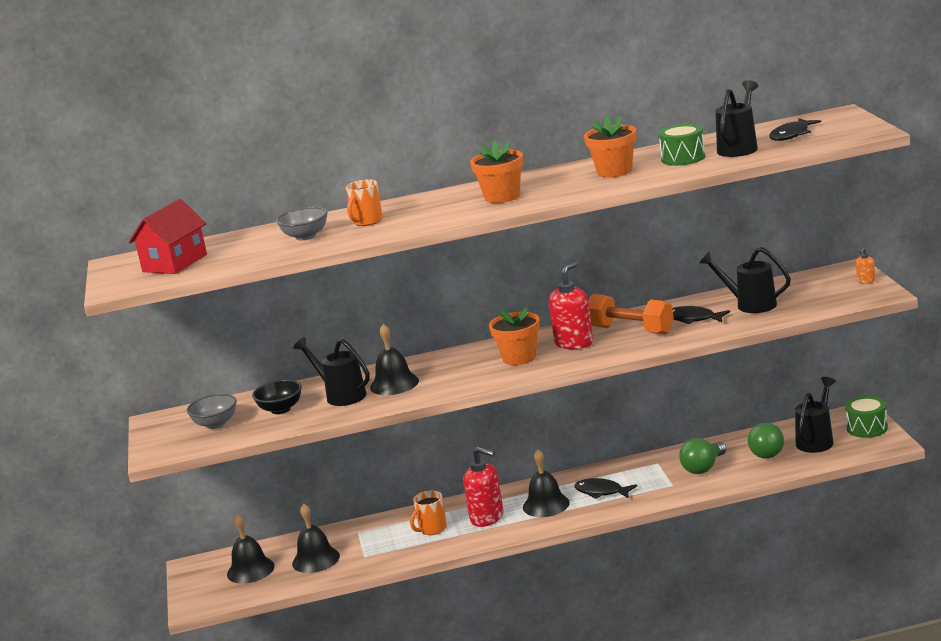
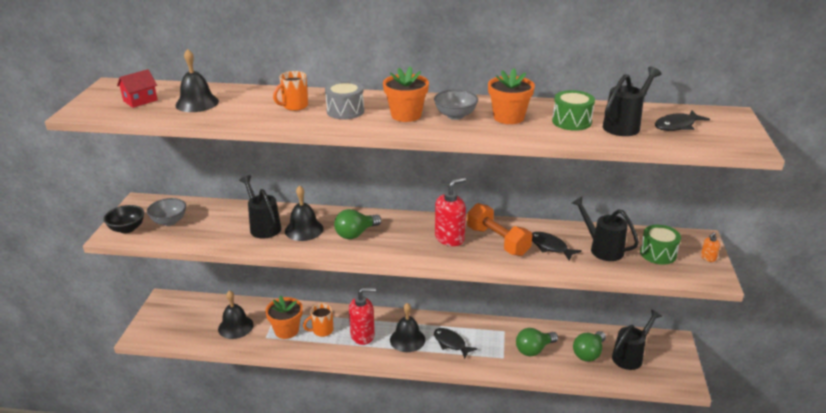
camera: 15 degrees right, 10 degrees up
red house [129,199,207,274] -> red house [117,69,158,108], size x0.63
black bell [227,514,275,584] -> black bell moved to [175,49,219,112]
black bowl [252,379,302,414] -> black bowl moved to [103,205,144,233]
grey bowl [276,207,328,241] -> grey bowl moved to [434,90,478,120]
red soap dispenser [463,447,504,527] -> red soap dispenser turned 60 degrees counterclockwise [349,287,376,345]
orange flower pot [489,307,540,365] -> orange flower pot moved to [265,296,303,339]
green drum [845,396,888,438] -> green drum moved to [640,225,681,265]
none -> grey drum [325,81,364,119]
none -> green light bulb [334,209,381,239]

